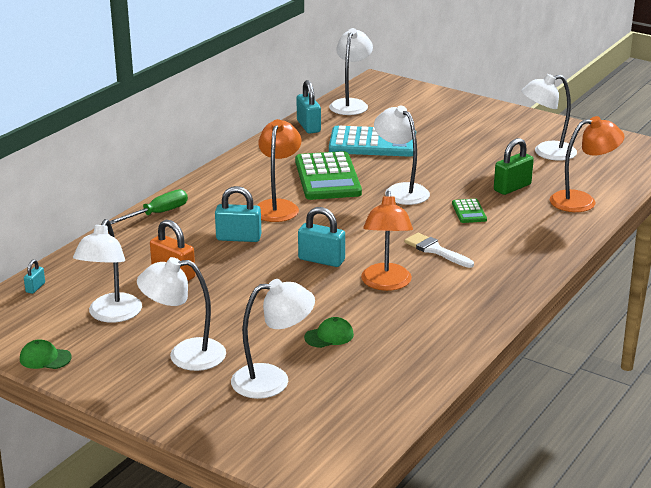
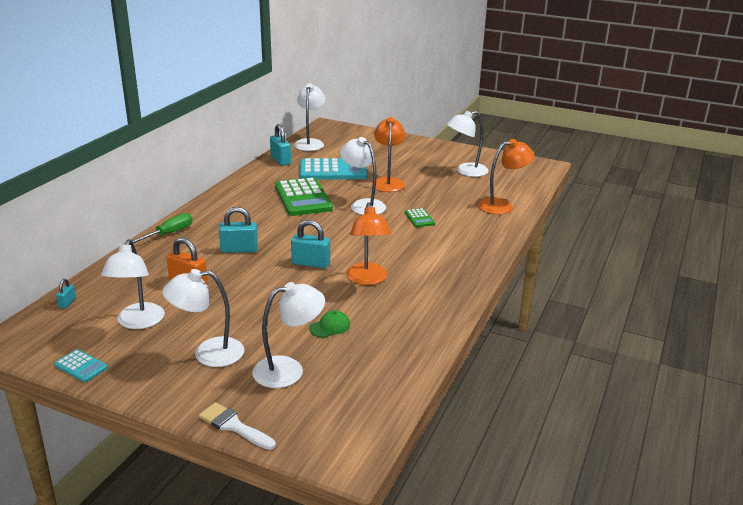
camera: 10 degrees left, 0 degrees up
green cap [20,339,72,369] -> turquoise calculator [54,349,108,382]
orange lamp [256,119,301,222] -> orange lamp moved to [372,117,405,192]
white brush [404,233,474,268] -> white brush moved to [199,402,276,450]
green padlock [494,138,534,195] -> none

